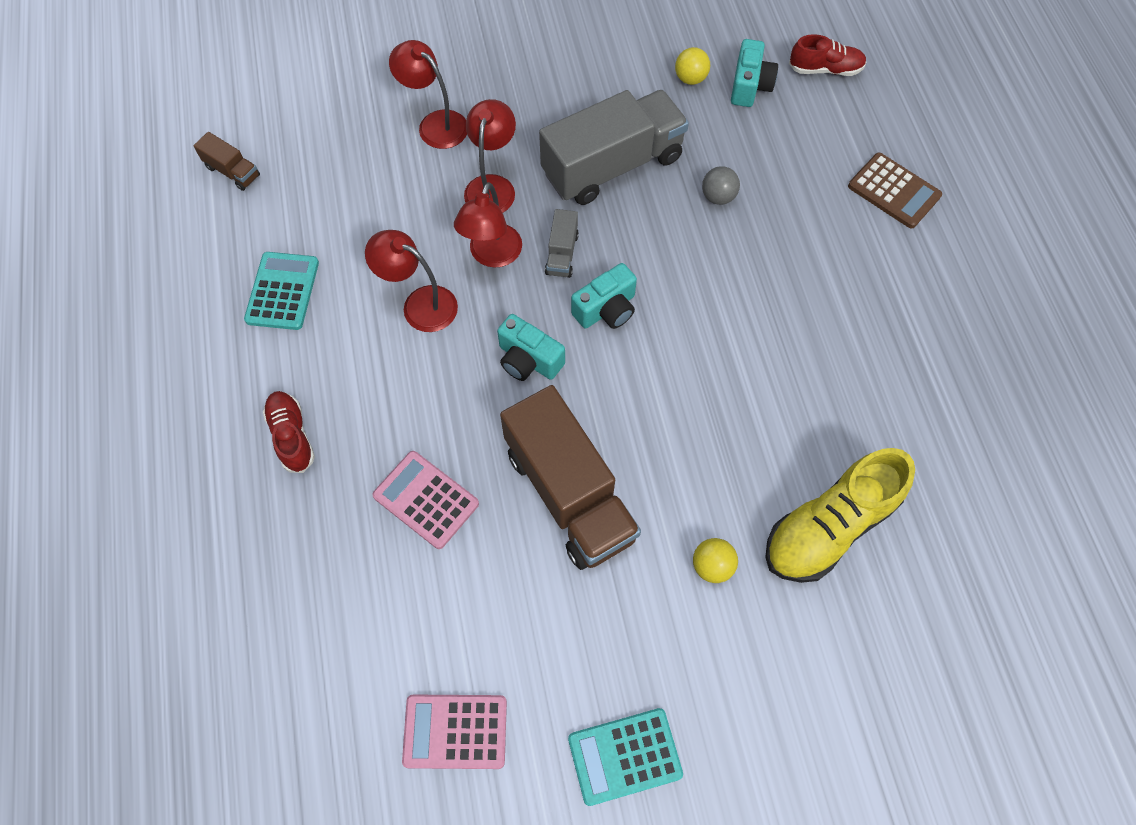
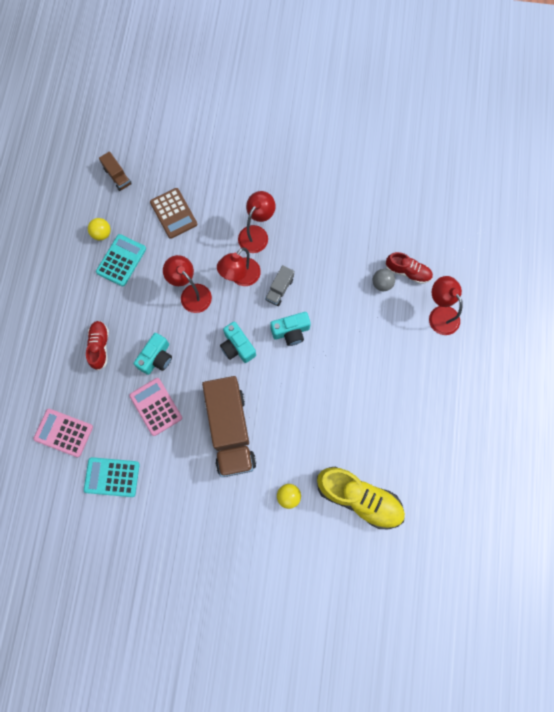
camera: 20 degrees right, 10 degrees up
red lamp [389,40,467,149] -> red lamp moved to [429,276,463,335]
pink calculator [402,695,507,769] -> pink calculator moved to [33,409,93,457]
grey truck [539,90,689,205] -> none
turquoise calculator [568,708,683,806] -> turquoise calculator moved to [84,457,140,497]
yellow ball [675,47,710,85] -> yellow ball moved to [88,218,111,240]
turquoise camera [731,39,778,107] -> turquoise camera moved to [134,333,172,375]
yellow shoe [765,448,915,583] -> yellow shoe turned 135 degrees counterclockwise [317,467,405,529]
red shoe [789,34,867,76] -> red shoe moved to [385,252,433,284]
brown calculator [848,152,942,228] -> brown calculator moved to [150,188,197,239]

